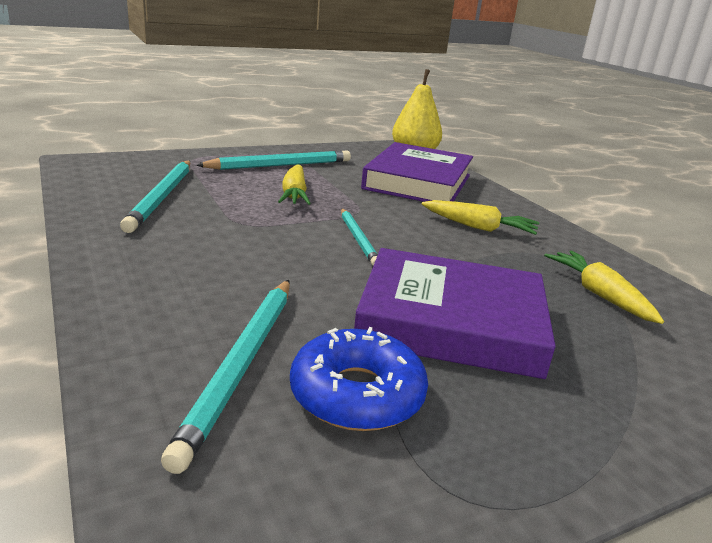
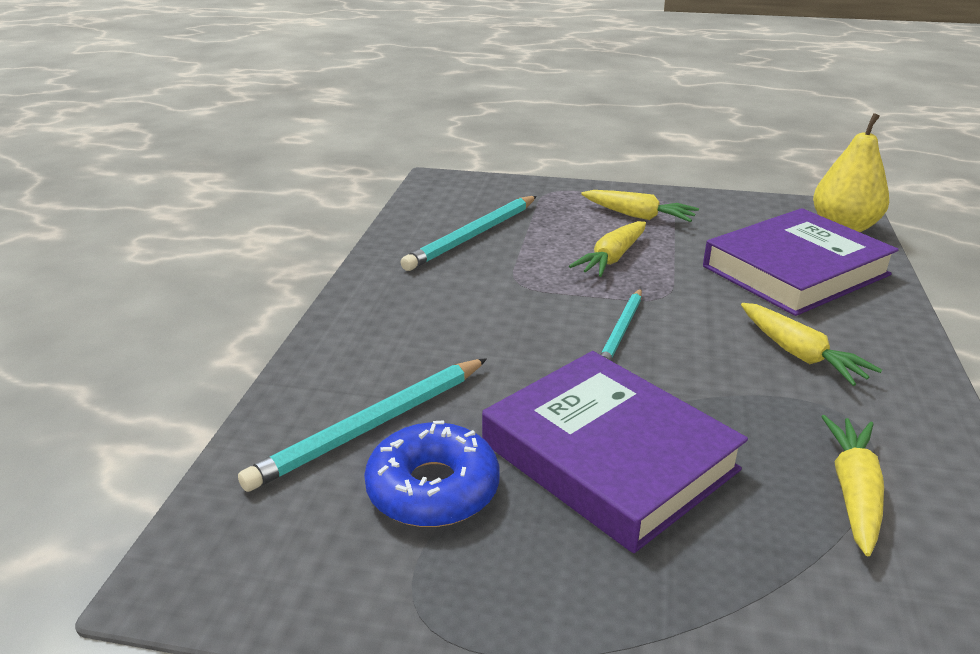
camera: 40 degrees right, 5 degrees up
turquoise pencil [196,151,351,170] -> yellow carrot [581,190,699,222]

